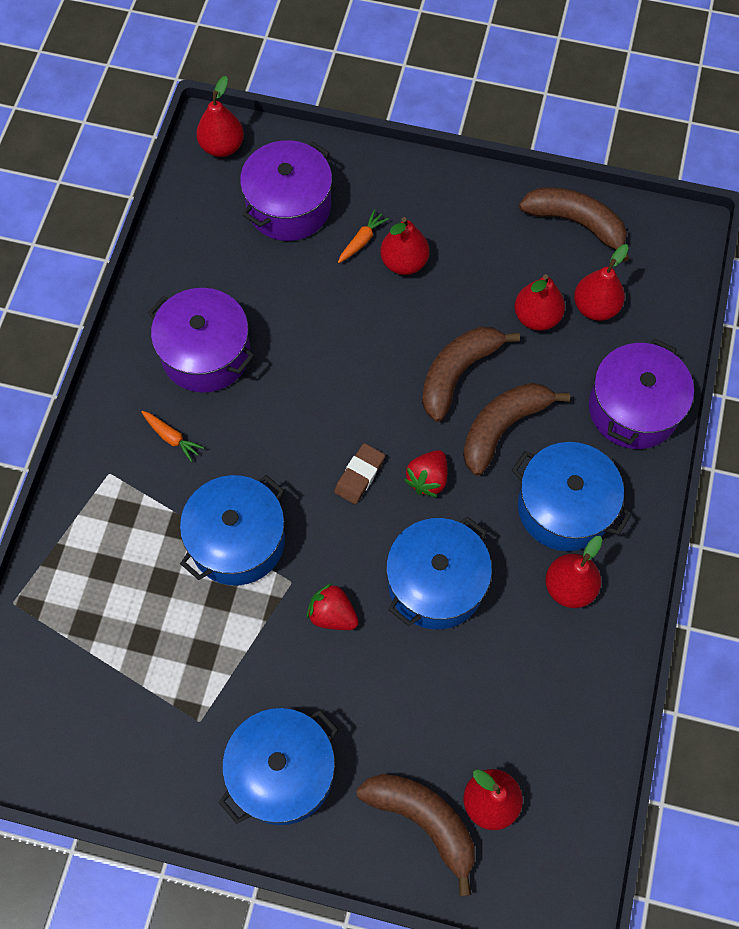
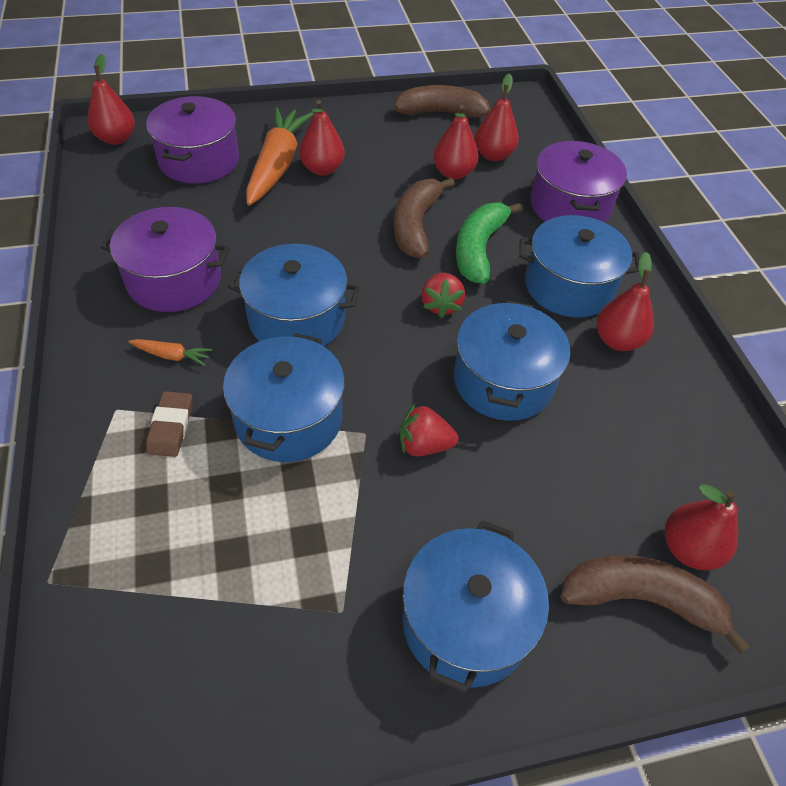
camera: 30 degrees left, 15 degrees down
brown eraser [334,443,385,504] -> brown eraser moved to [146,391,193,457]
orange carrot [338,209,389,263] -> orange carrot [246,107,314,206], size x2.40
brown banana [463,383,570,476] -> green banana [456,202,523,284]
none -> blue pot [228,244,360,346]

